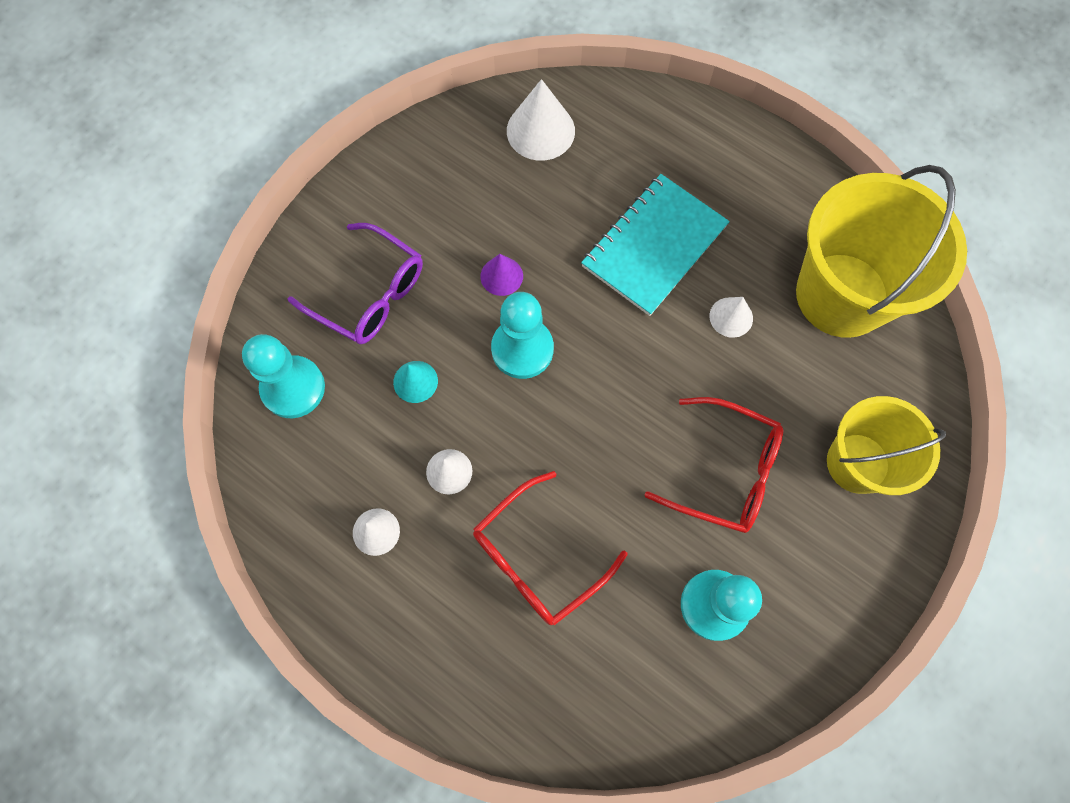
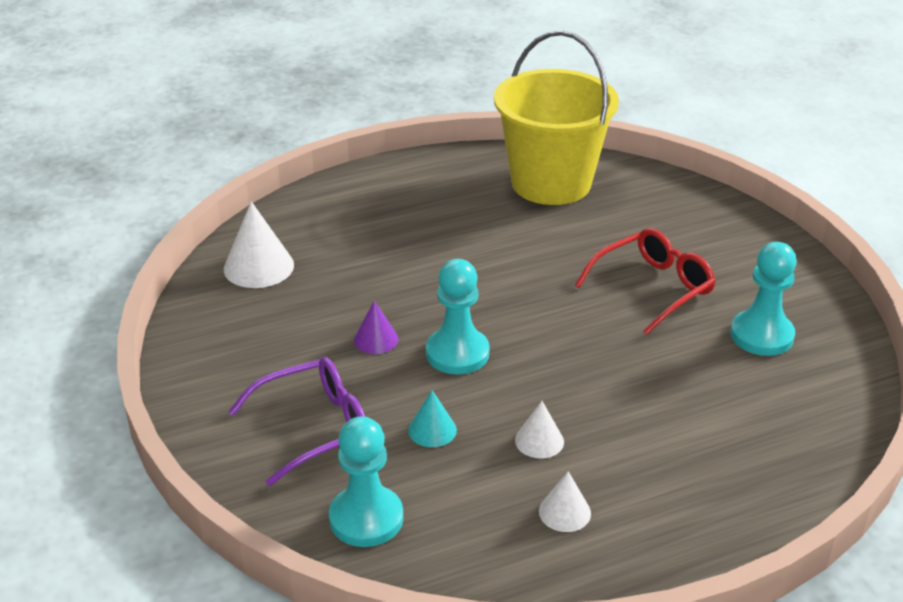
camera: 60 degrees left, 35 degrees down
red glasses [473,471,627,625] -> none
turquoise notebook [581,174,730,316] -> none
white cone [710,297,753,338] -> none
yellow bucket [827,396,946,495] -> none

